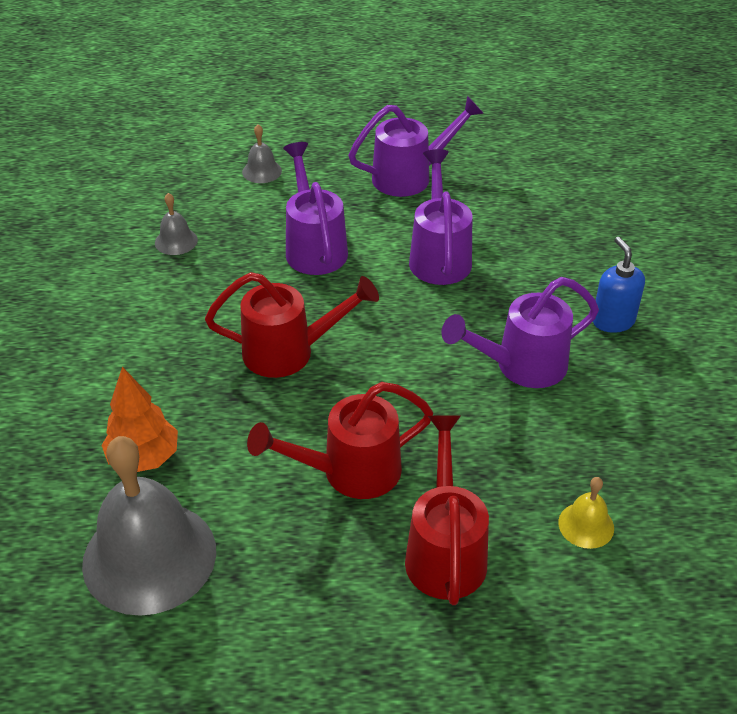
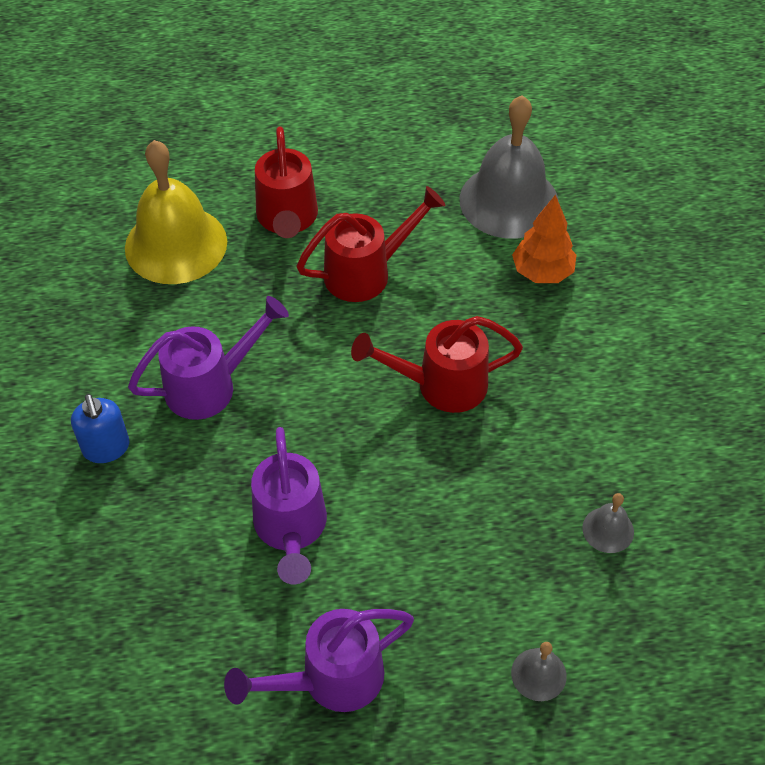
camera: 175 degrees right, 10 degrees up
purple watering can [283,142,348,275] -> none
yellow bell [558,477,614,549] -> yellow bell [125,140,227,284], size x2.33

